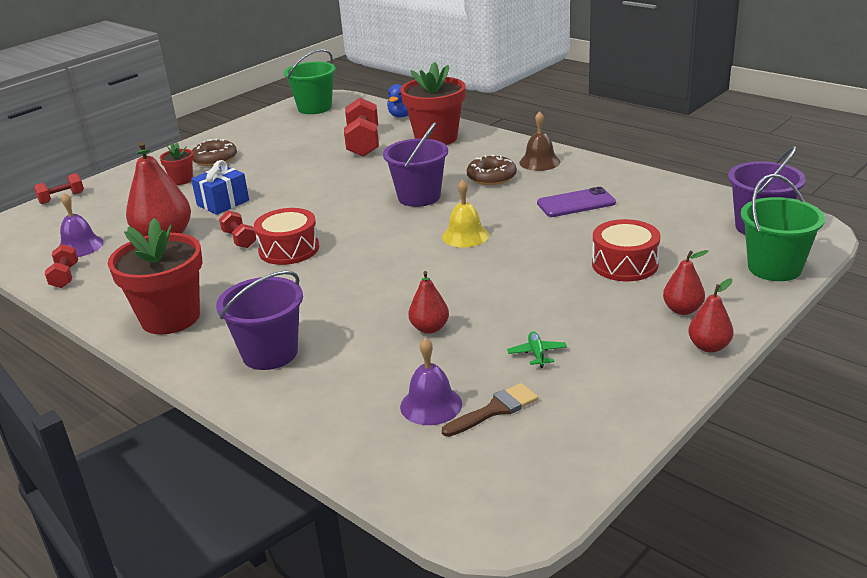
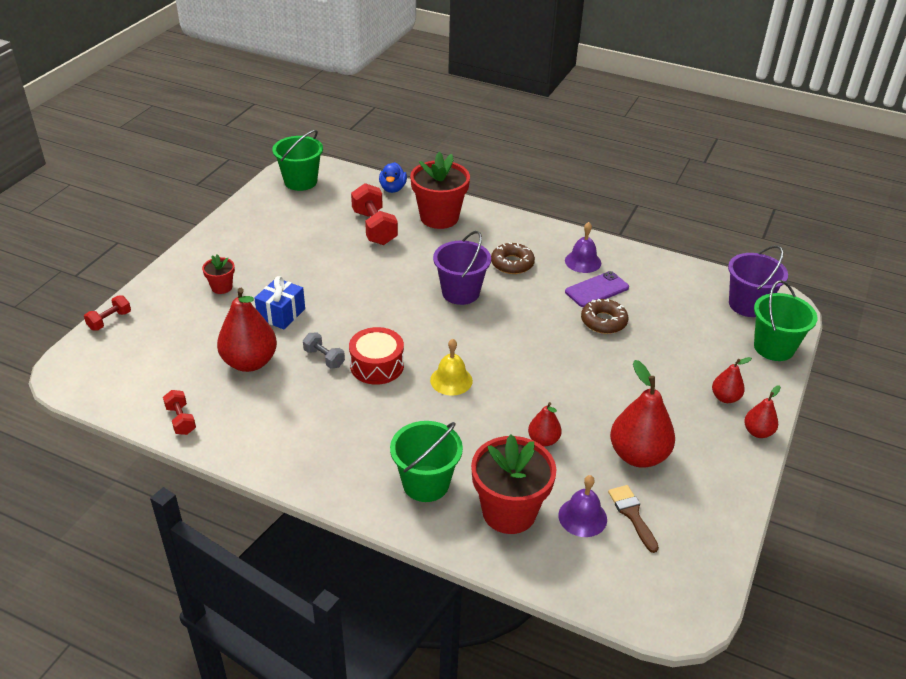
camera: 20 degrees left, 10 degrees up
purple bell [59,193,104,257] -> purple bell moved to [565,222,601,273]
red flower pot [108,218,202,335] -> red flower pot moved to [471,435,557,534]
brown donut [192,139,237,166] -> brown donut moved to [581,299,628,334]
purple bucket [216,270,303,370] -> green bucket [390,421,463,502]
red dumbbell [219,211,256,248] -> grey dumbbell [303,333,345,368]
yellow bell [442,180,489,247] -> yellow bell moved to [430,339,473,396]
brown brush [442,383,538,437] -> brown brush turned 60 degrees counterclockwise [608,485,659,553]
green plane [507,331,567,368] -> red pear [610,360,675,468]
brown bell [519,111,560,171] -> none
red drum [592,219,661,281] -> none

